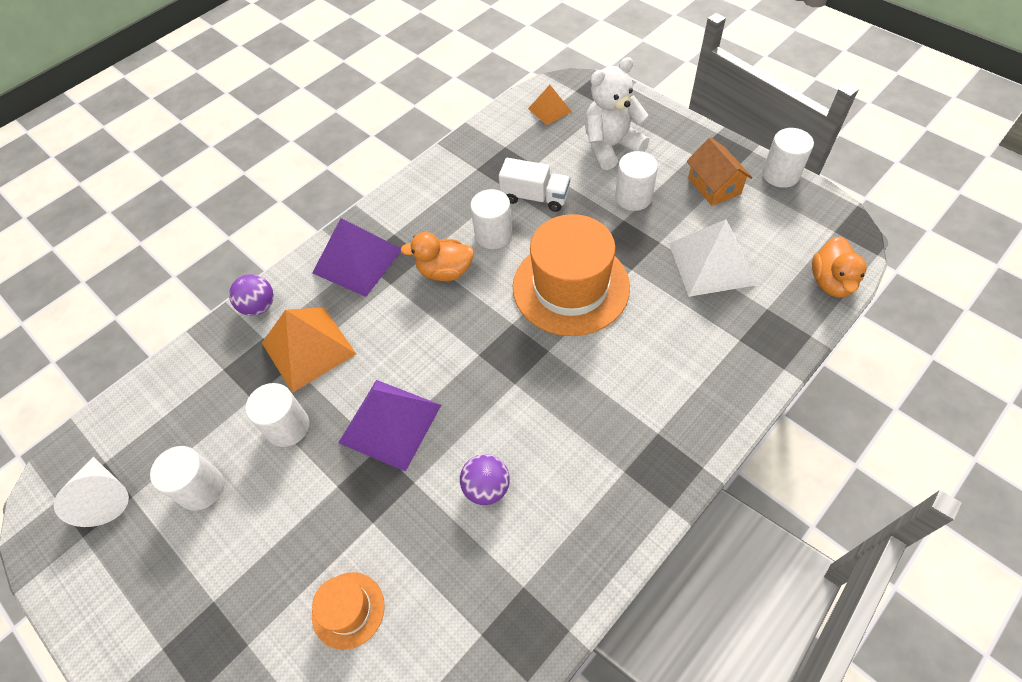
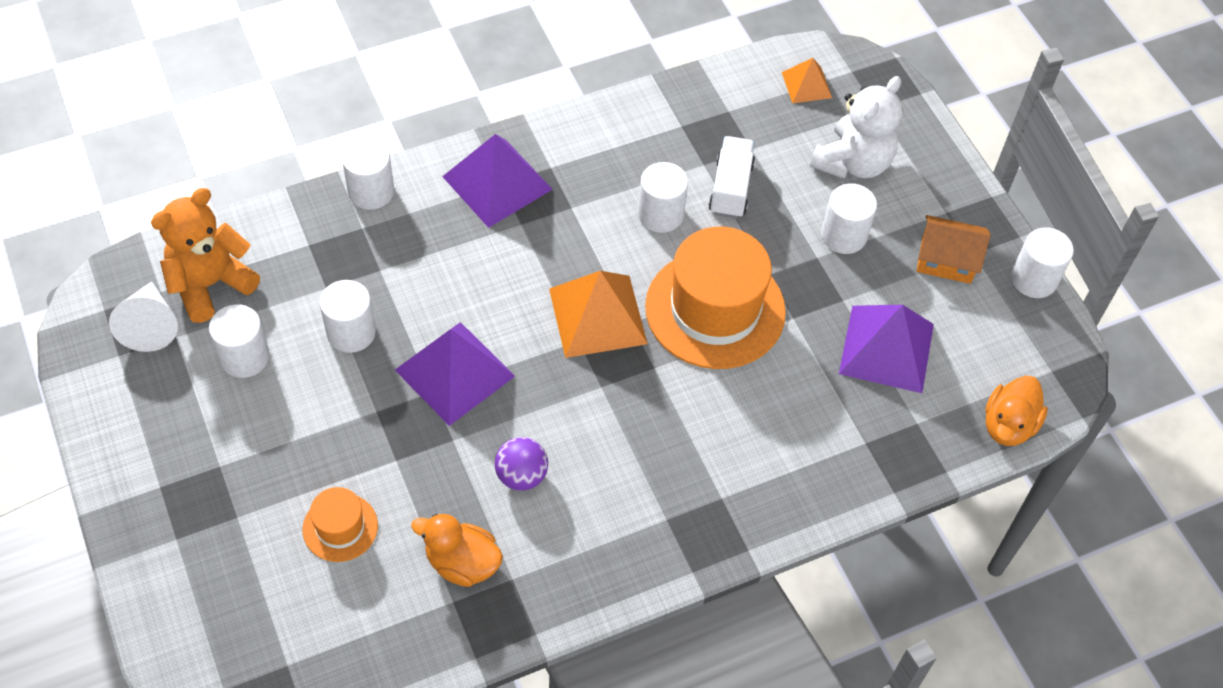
camera: 15 degrees right, 0 degrees up
purple ball [229,274,274,316] -> white cylinder [342,139,394,210]
orange pyramid [262,307,356,393] -> orange pyramid moved to [549,271,648,358]
orange duck [400,232,474,281] -> orange duck moved to [411,514,503,587]
white truck [499,158,570,212] -> white truck turned 120 degrees counterclockwise [709,136,755,219]
white teddy bear [585,57,649,170] -> white teddy bear turned 135 degrees clockwise [810,76,902,179]
white pyramid [669,219,756,297] -> purple pyramid [839,305,934,393]
orange house [687,137,753,206] -> orange house turned 75 degrees counterclockwise [917,215,991,284]
none -> orange teddy bear [151,188,260,323]

